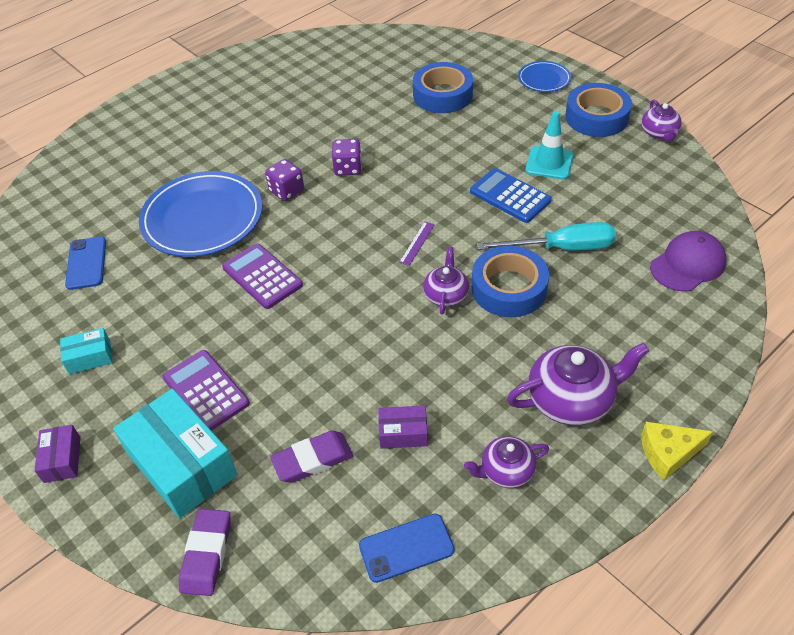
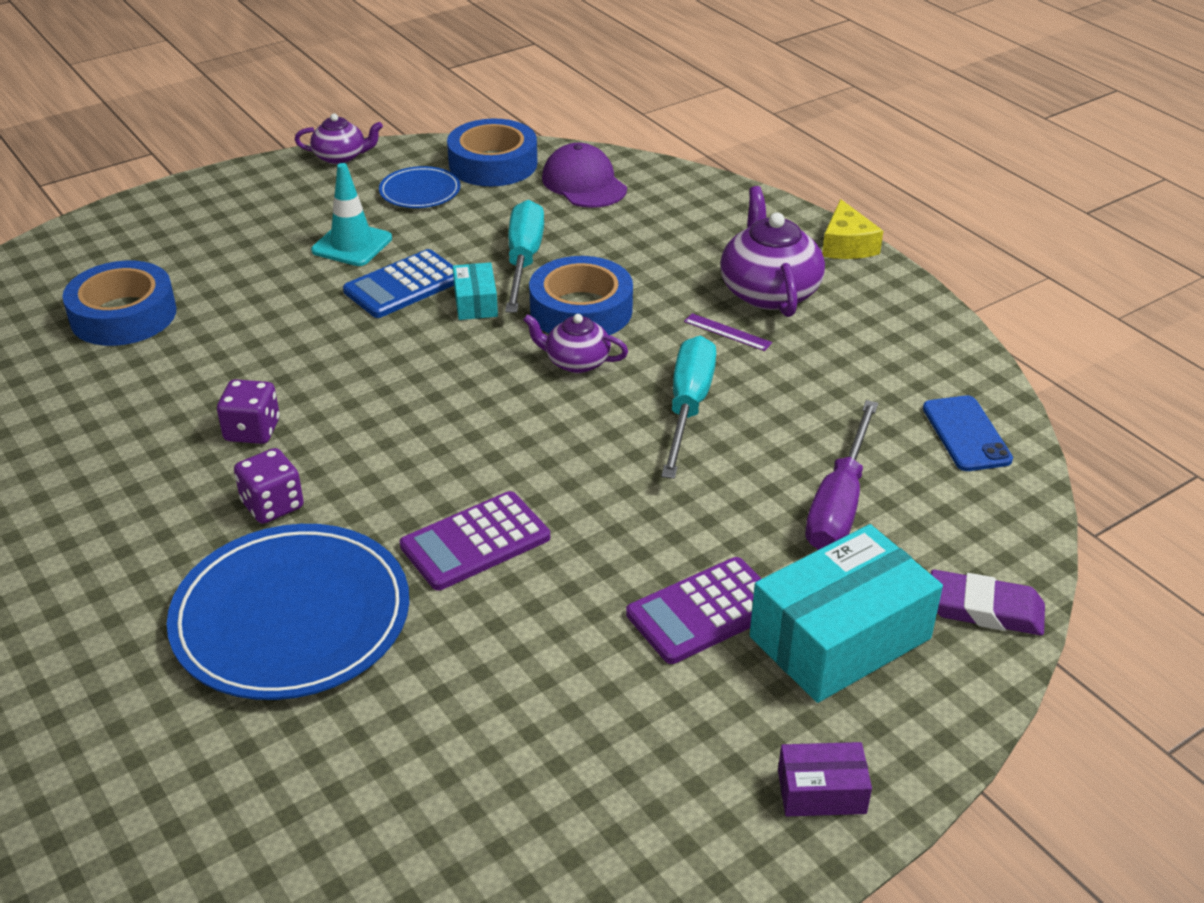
camera: 85 degrees left, 10 degrees down
turquoise box [60,328,112,374] -> turquoise box moved to [453,262,498,320]
blue phone [65,237,106,290] -> none
purple eraser [270,430,353,483] -> purple screwdriver [805,400,878,550]
purple box [378,405,428,449] -> none
purple ruler [399,222,435,266] -> purple ruler moved to [684,313,772,351]
purple teapot [464,436,549,488] -> none
blue plate [518,61,571,92] -> blue plate moved to [379,166,461,208]
blue tape [565,83,632,137] -> blue tape moved to [447,119,537,186]
none -> turquoise screwdriver [661,336,716,479]

